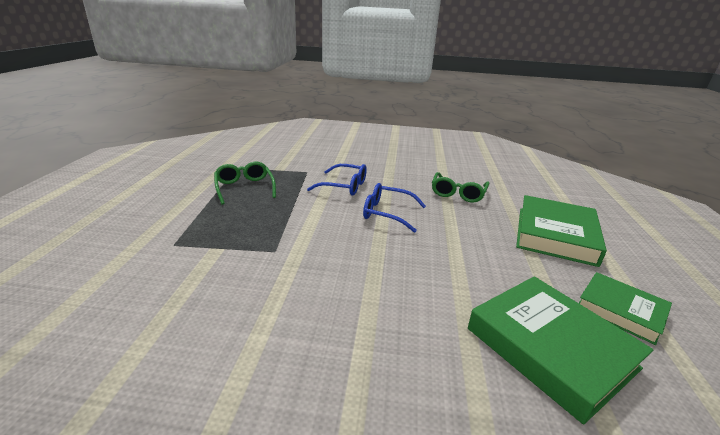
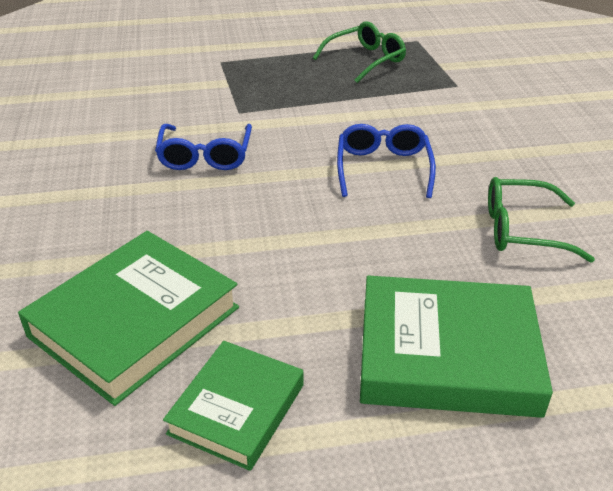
camera: 75 degrees right, 10 degrees up
blue glasses [307,164,367,195] -> blue glasses moved to [155,124,252,170]

